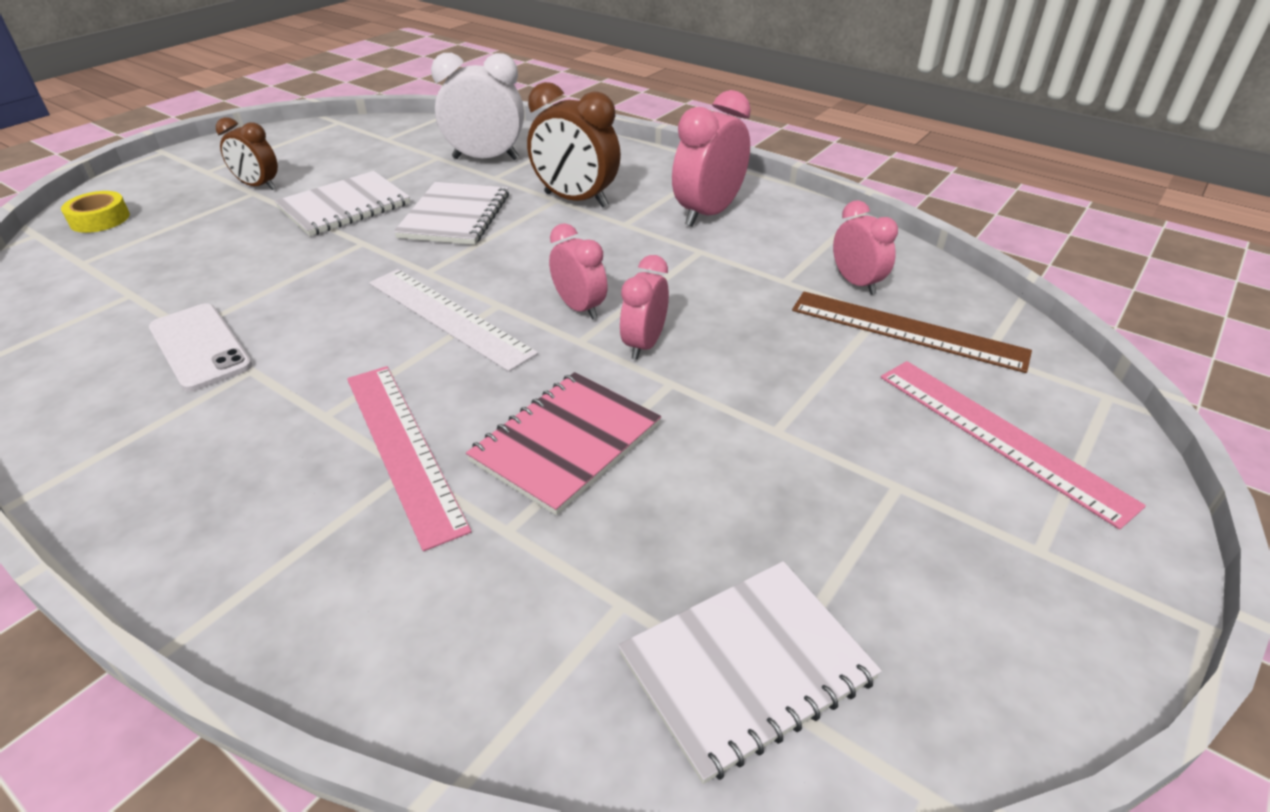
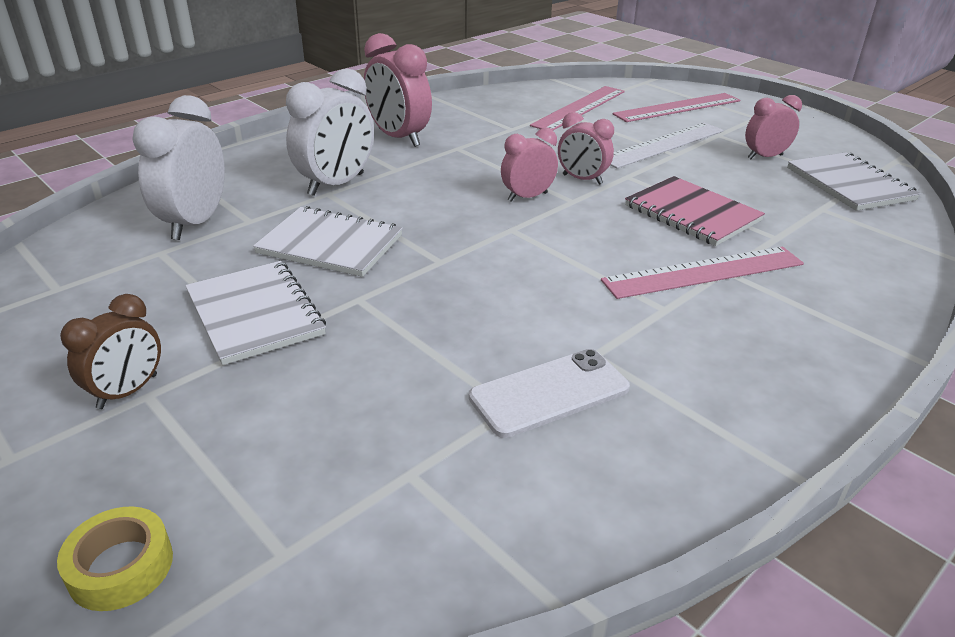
camera: 80 degrees left, 5 degrees down
white ruler [369,269,538,372] -> white ruler moved to [610,122,724,169]
brown clock [527,82,621,208] -> white clock [286,68,374,196]
brown ruler [792,291,1032,373] -> pink ruler [530,86,625,130]
pink clock [833,200,898,295] -> pink clock moved to [745,95,802,159]

